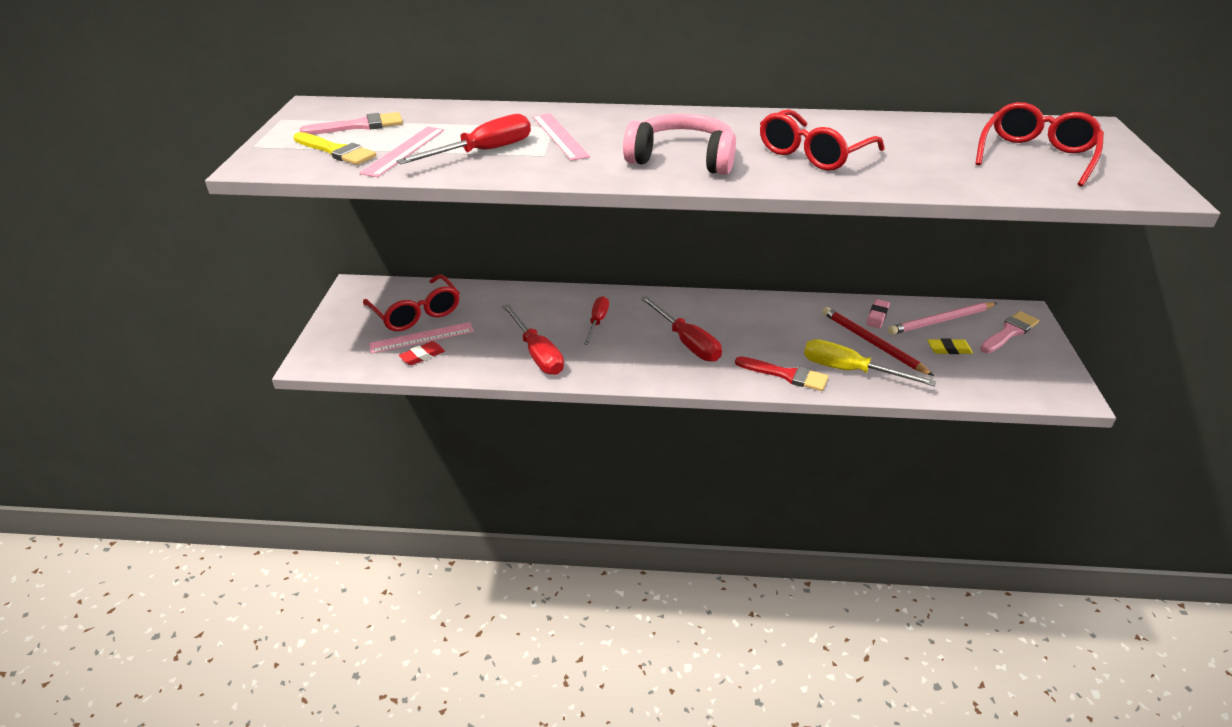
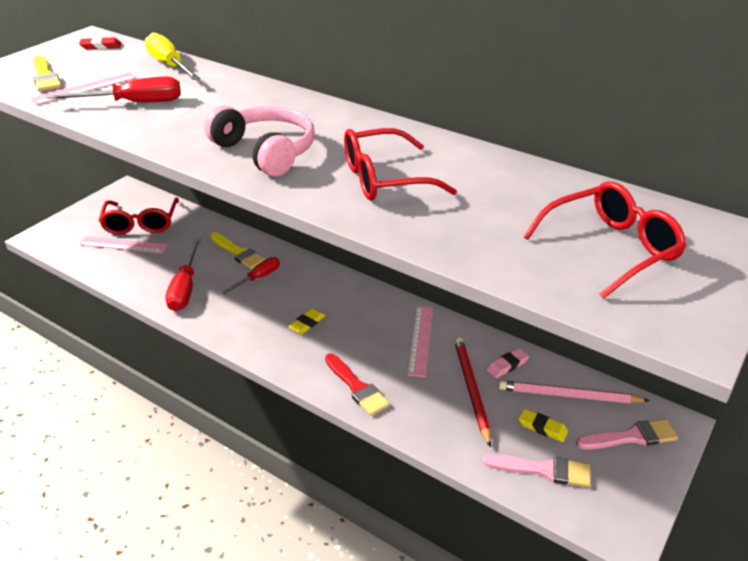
camera: 30 degrees right, 0 degrees up
pink brush [300,112,403,135] -> pink brush moved to [483,454,591,487]
red eraser [399,341,445,365] -> red eraser moved to [79,37,121,49]
pink ruler [533,113,590,161] -> pink ruler moved to [408,306,433,377]
red screwdriver [640,296,722,362] -> yellow eraser [288,308,326,334]
yellow screwdriver [804,339,936,386] -> yellow screwdriver moved to [145,33,200,80]
none -> yellow brush [210,232,266,269]

